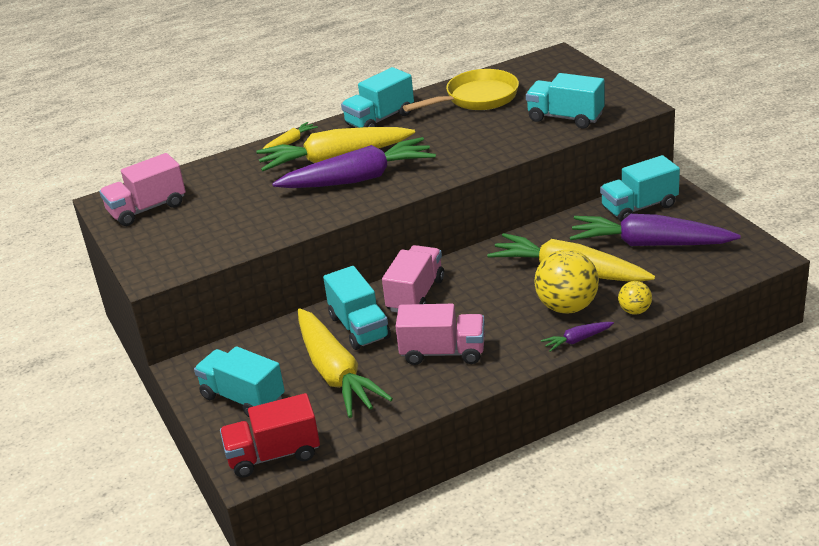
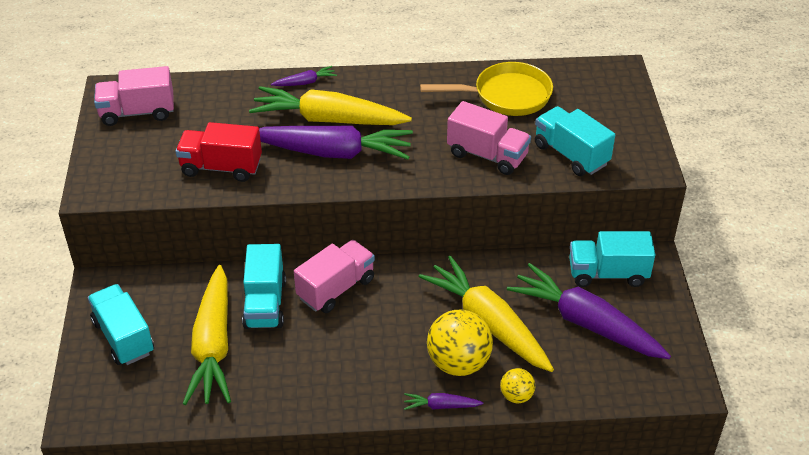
camera: 20 degrees right, 10 degrees up
red truck [220,393,320,478] -> red truck moved to [175,122,262,182]
yellow carrot [263,122,318,149] -> purple carrot [271,66,337,86]
turquoise truck [341,67,414,128] -> none
pink truck [395,304,485,365] -> pink truck moved to [447,101,531,175]

